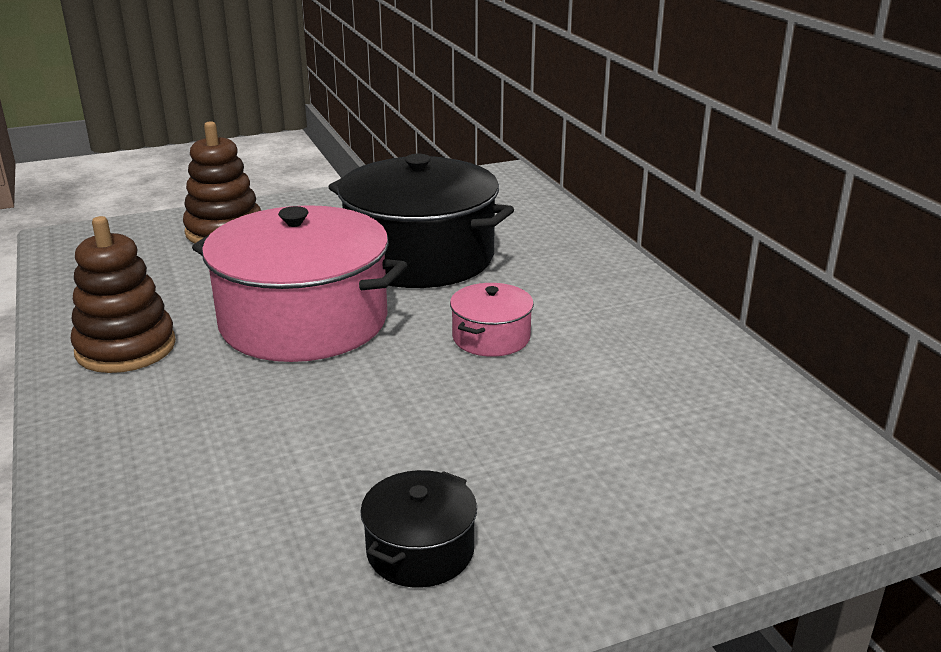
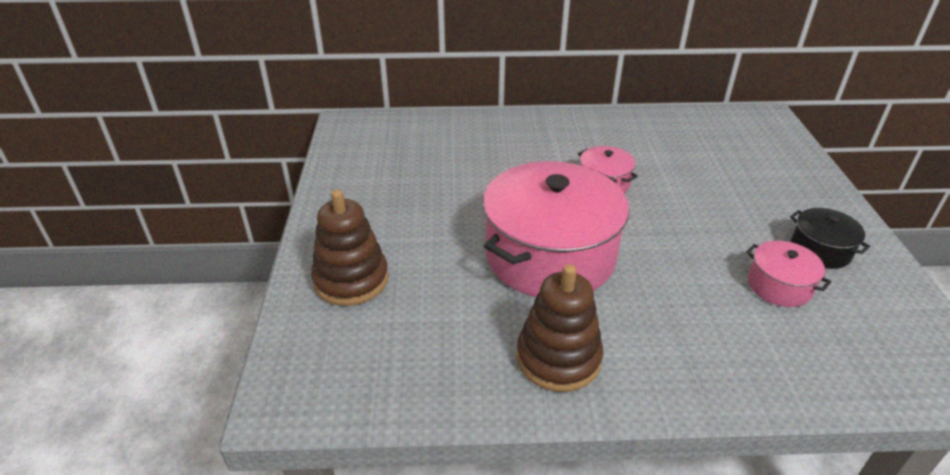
camera: 70 degrees left, 10 degrees up
black pot [328,154,514,288] -> none
none -> pink pot [746,241,831,307]

